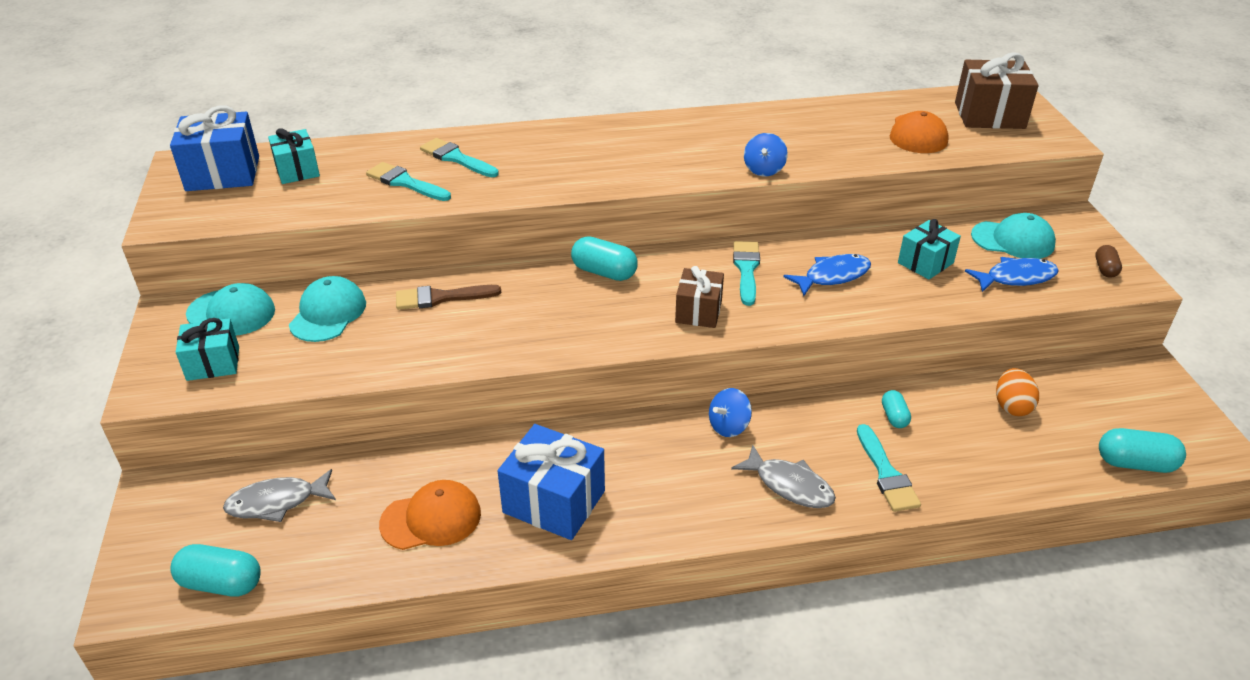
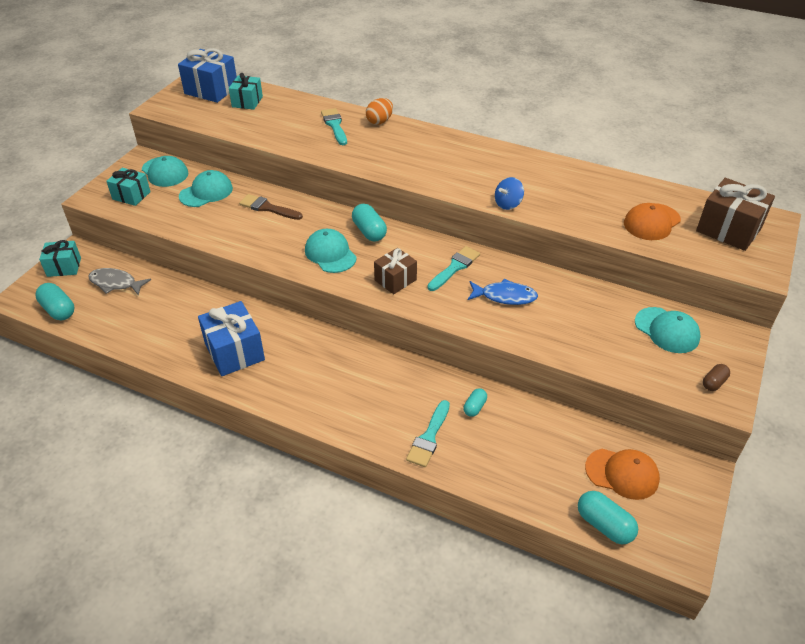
camera: 35 degrees right, 5 degrees up
turquoise brush [366,162,451,201] -> none
orange cap [379,480,481,550] -> orange cap moved to [585,449,660,500]
blue spinning top [709,388,752,437] -> none
grey fish [731,445,836,508] -> none
turquoise gift [898,219,961,279] -> turquoise gift moved to [39,240,81,277]
blue fish [965,257,1059,292] -> none
orange egg [996,368,1039,416] -> orange egg moved to [366,98,393,125]
none -> turquoise cap [305,229,357,273]

